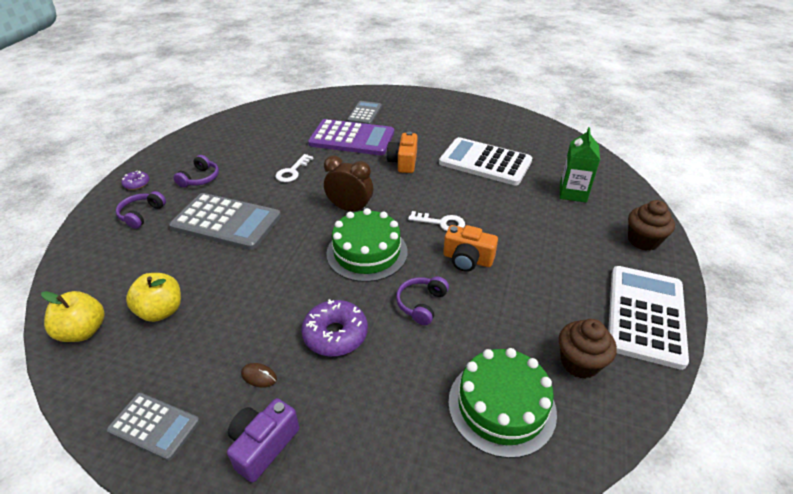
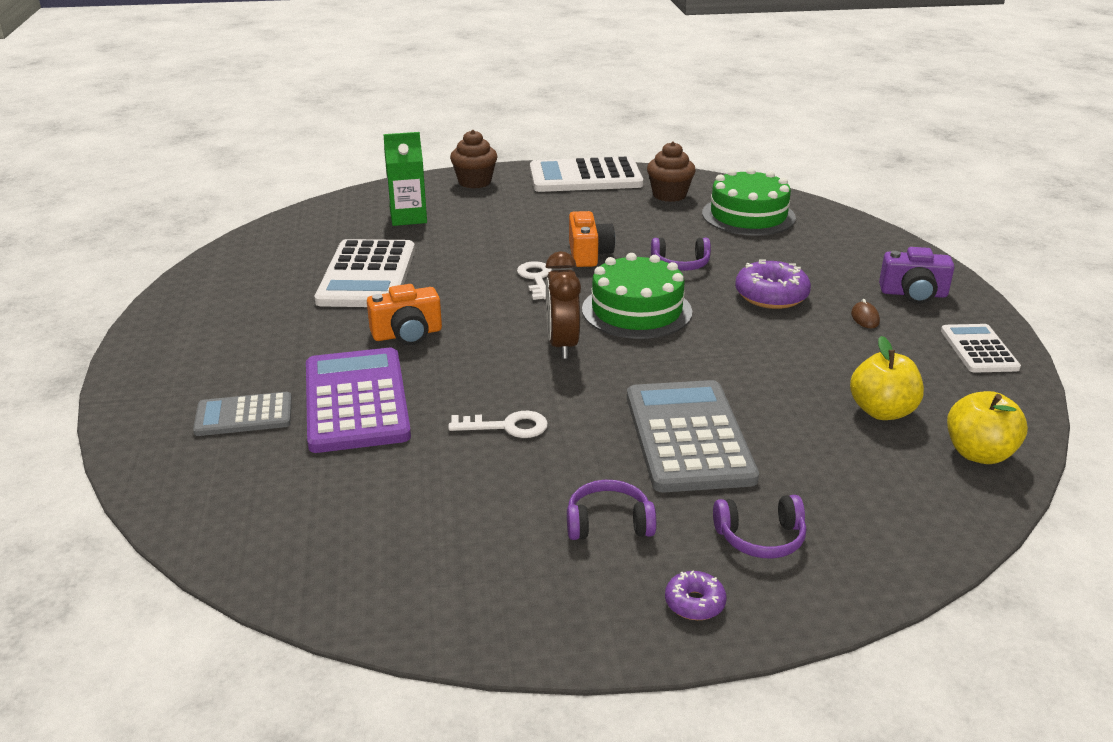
camera: 115 degrees left, 10 degrees down
grey calculator [107,393,200,461] -> white calculator [941,324,1021,373]

